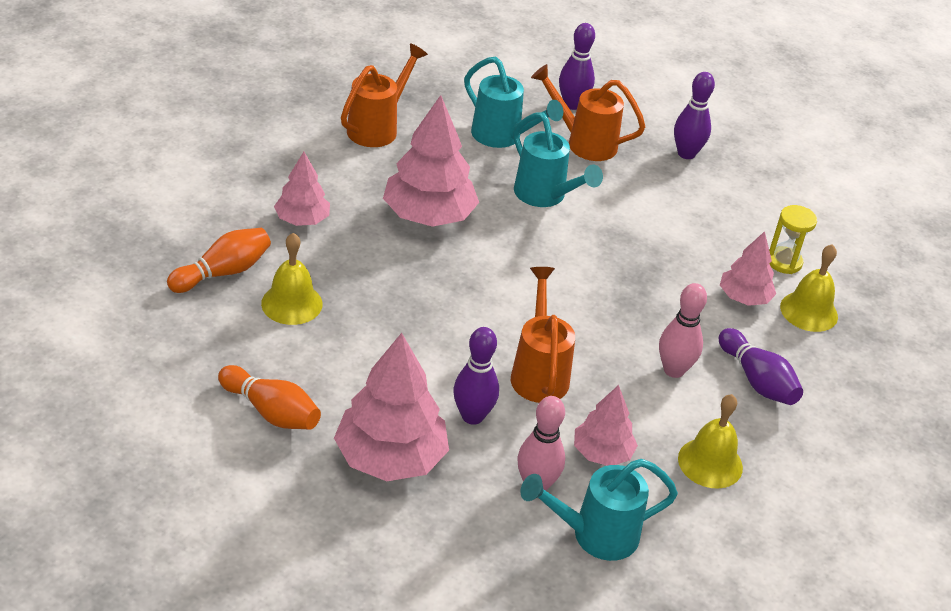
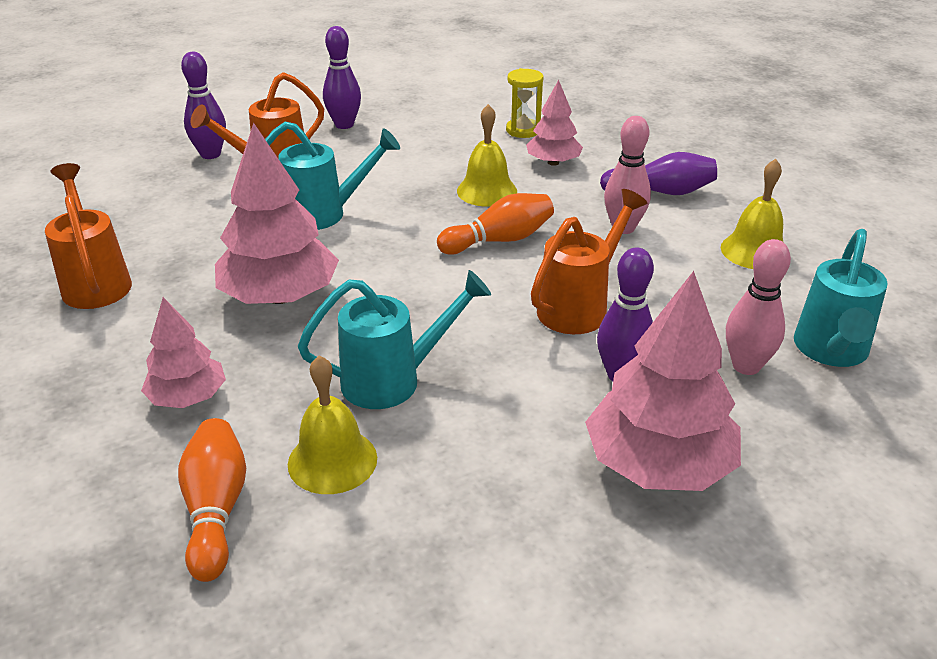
camera: 55 degrees left, 5 degrees down
orange bowling pin [218,365,321,430] -> orange bowling pin moved to [437,193,554,255]
turquoise watering can [464,57,563,148] -> turquoise watering can moved to [298,270,491,409]
orange watering can [511,267,575,403] -> orange watering can turned 105 degrees clockwise [531,189,647,334]
pink tree [574,385,638,466] -> none
yellow bell [780,244,838,332] -> yellow bell moved to [457,104,517,207]

